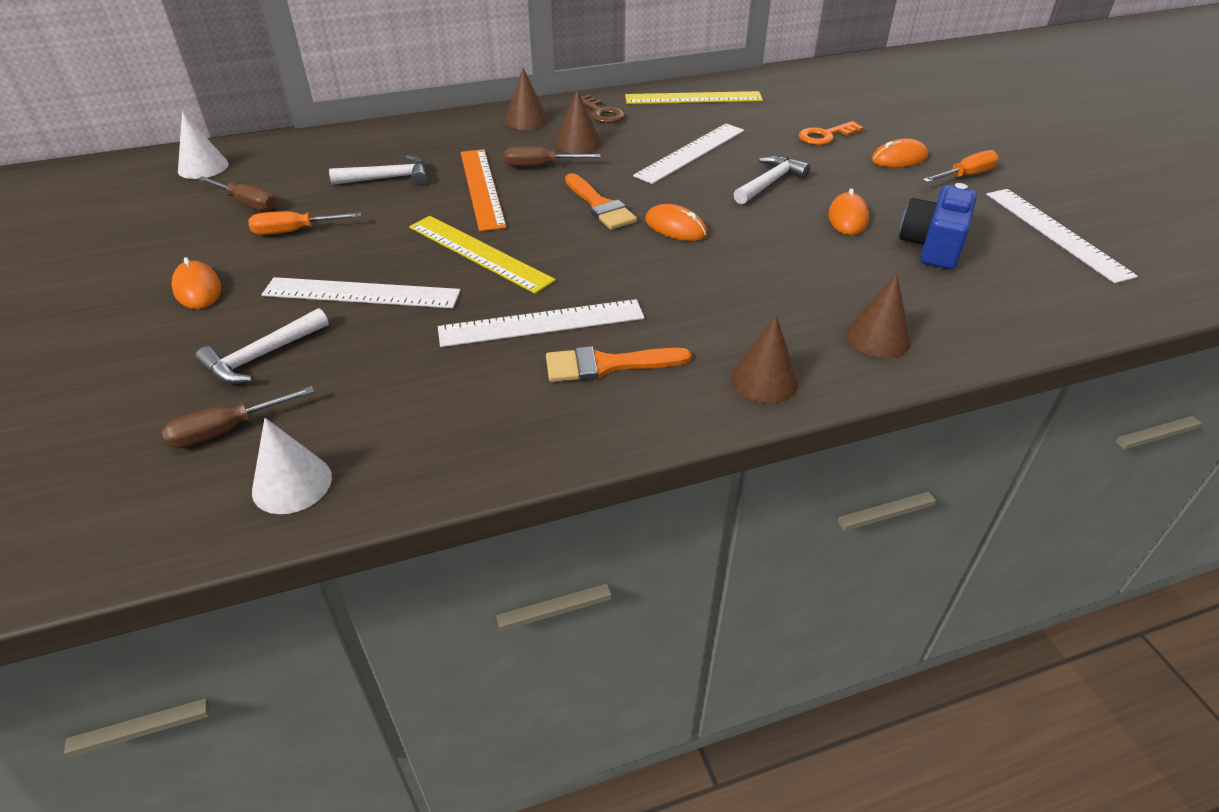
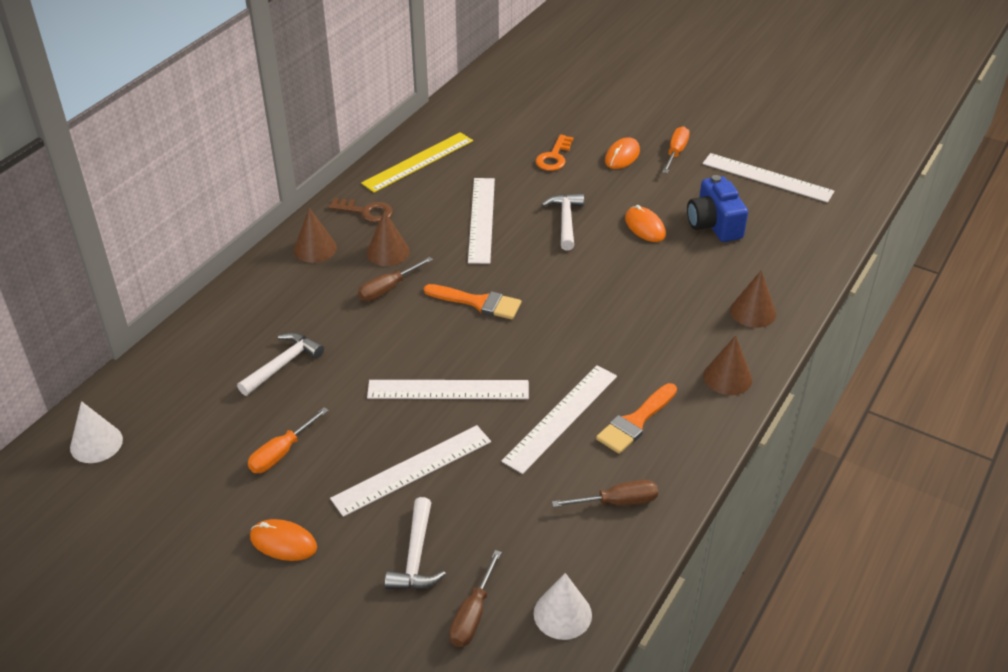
camera: 40 degrees left, 0 degrees up
brown screwdriver [198,176,276,211] -> brown screwdriver moved to [552,480,658,507]
yellow ruler [409,216,556,294] -> white ruler [367,380,529,399]
orange ruler [461,149,507,231] -> none
orange mouse [645,204,707,241] -> none

